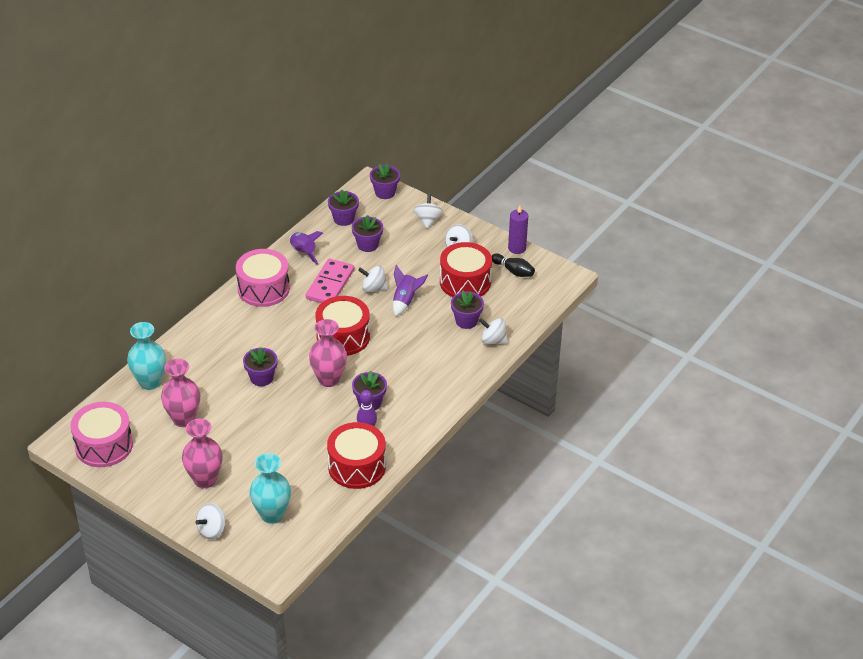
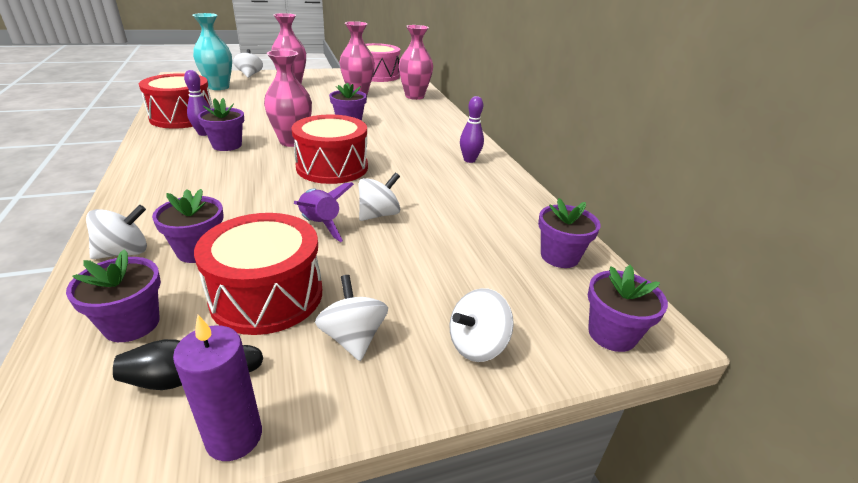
camera: 125 degrees right, 10 degrees down
turquoise vase [127,322,166,390] -> pink vase [399,25,433,100]
pink drum [236,249,290,307] -> purple bowling pin [460,96,484,163]
purple rocket [290,231,323,264] -> none
pink domino [306,259,354,303] -> none
purple flower pot [352,215,383,252] -> purple flower pot moved to [66,249,161,342]
white spinning top [414,194,443,228] -> white spinning top turned 105 degrees clockwise [450,288,514,362]

